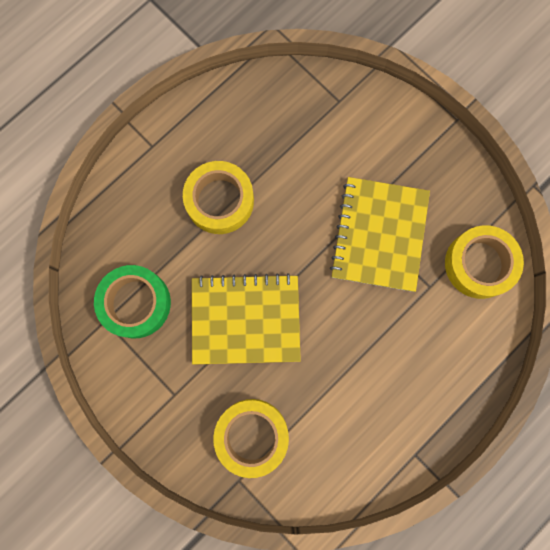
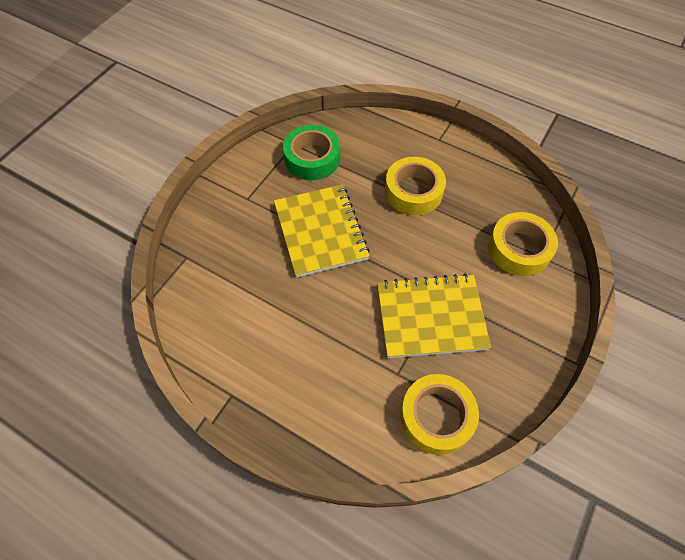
camera: 75 degrees right, 20 degrees down
yellow tape [213,399,289,478] -> yellow tape moved to [488,212,558,276]

